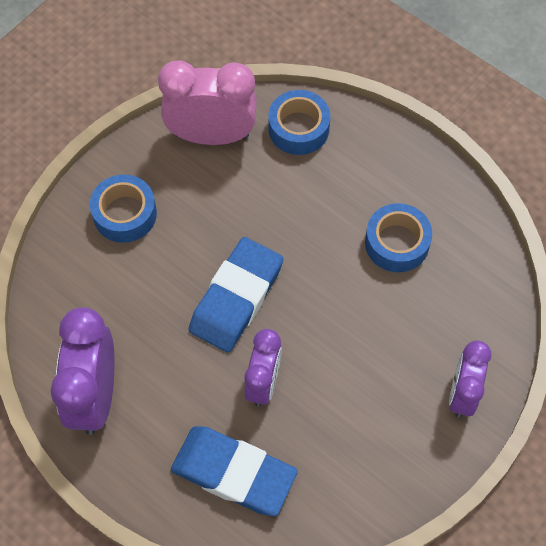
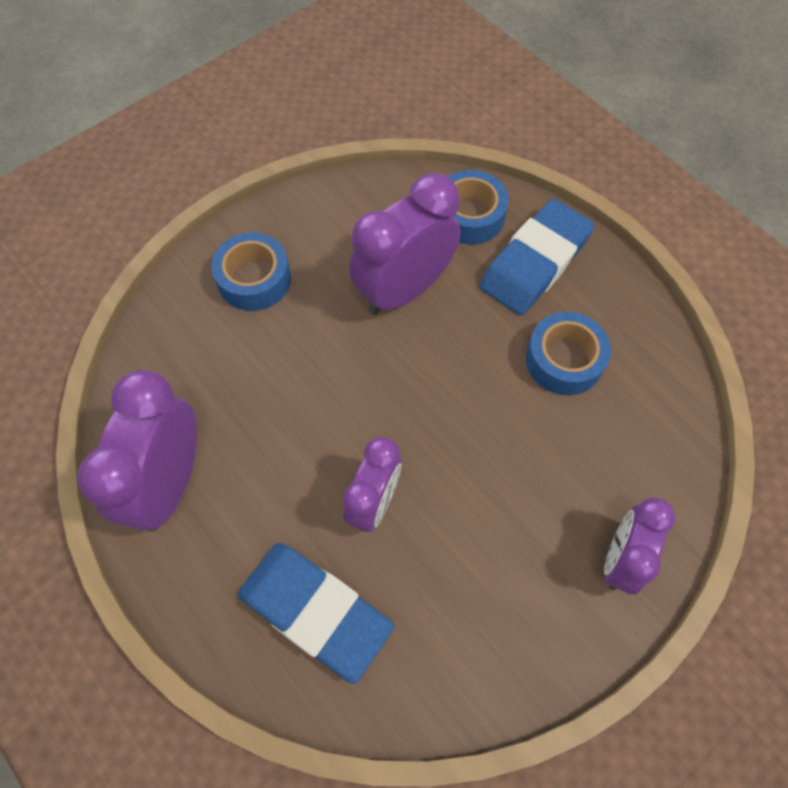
camera: 10 degrees right, 0 degrees up
pink clock [158,60,257,145] -> none
blue eraser [189,237,283,353] -> blue eraser moved to [480,199,595,315]
none -> purple clock [349,173,461,315]

